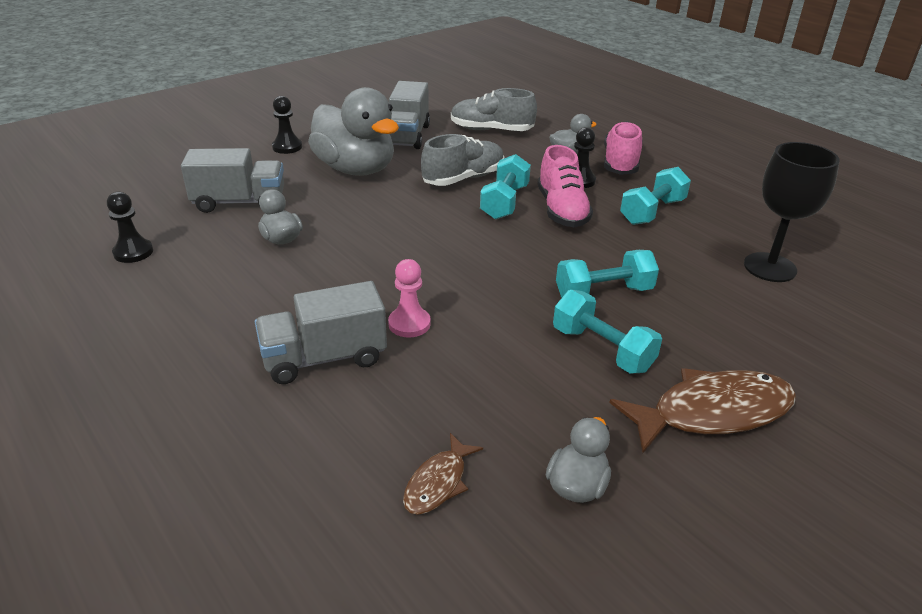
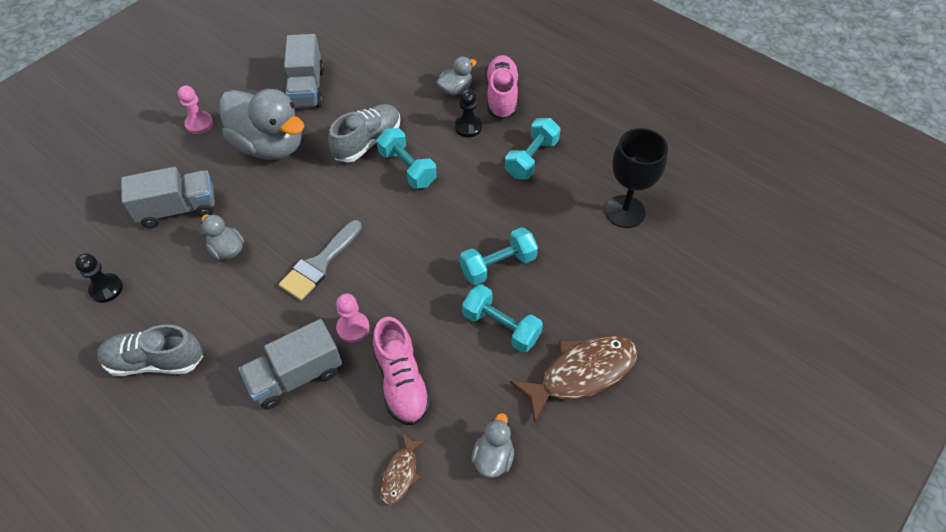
camera: 10 degrees left, 20 degrees up
black pawn [272,96,302,154] -> pink pawn [178,86,213,134]
grey shoe [451,88,537,131] -> grey shoe moved to [97,324,203,376]
turquoise dumbbell [480,154,531,220] -> turquoise dumbbell turned 45 degrees counterclockwise [377,128,437,189]
pink shoe [537,145,593,227] -> pink shoe moved to [373,317,431,426]
none -> grey brush [279,220,362,300]

